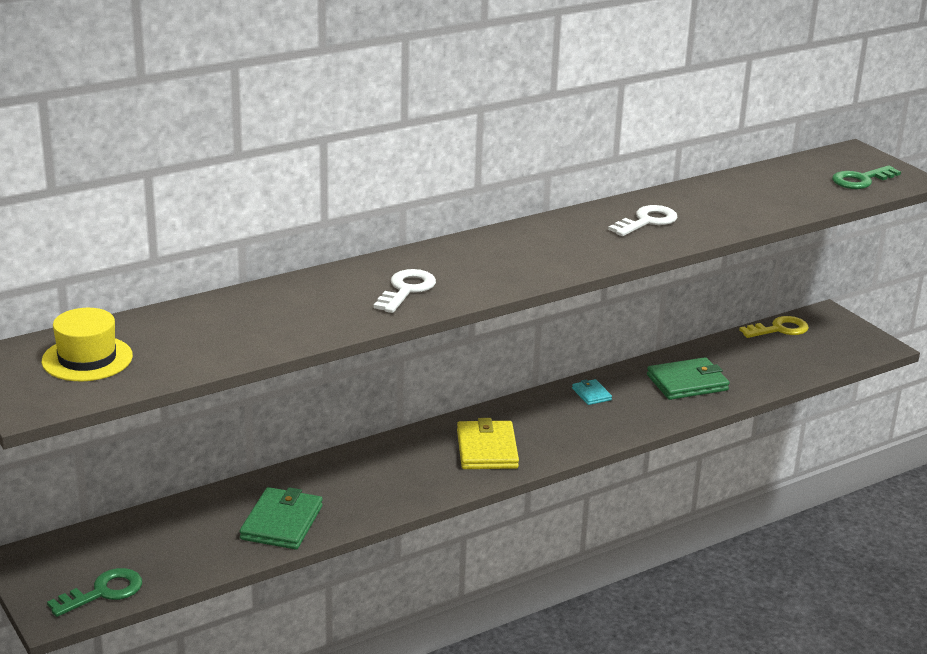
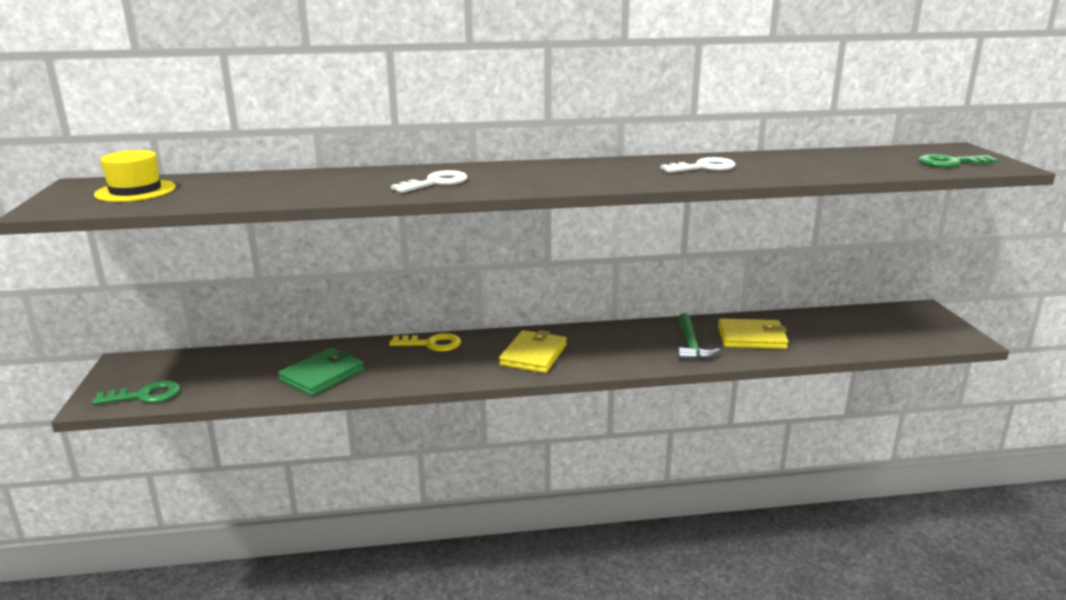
camera: 25 degrees right, 5 degrees down
turquoise wallet [572,379,612,405] -> none
green wallet [647,357,729,400] -> yellow wallet [718,318,789,349]
yellow key [739,316,809,338] -> yellow key moved to [389,333,461,351]
none -> green hammer [677,313,720,360]

